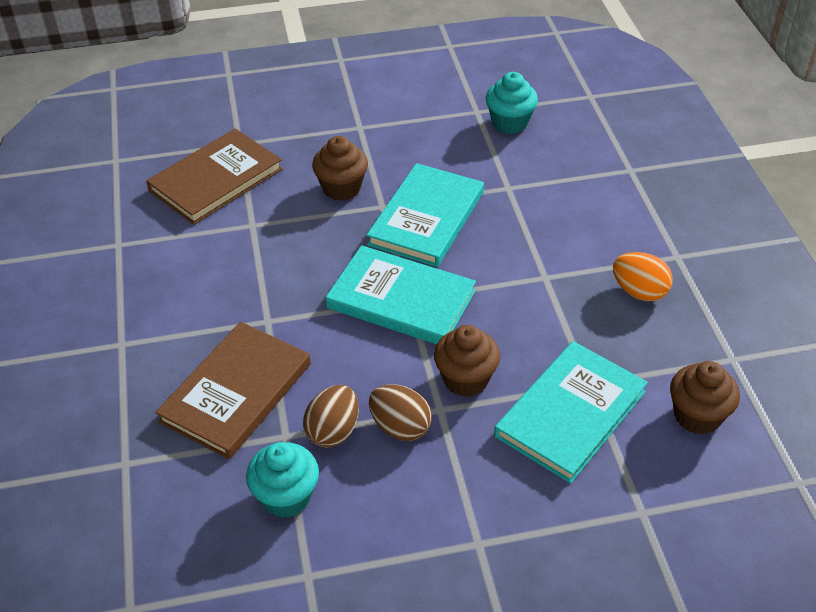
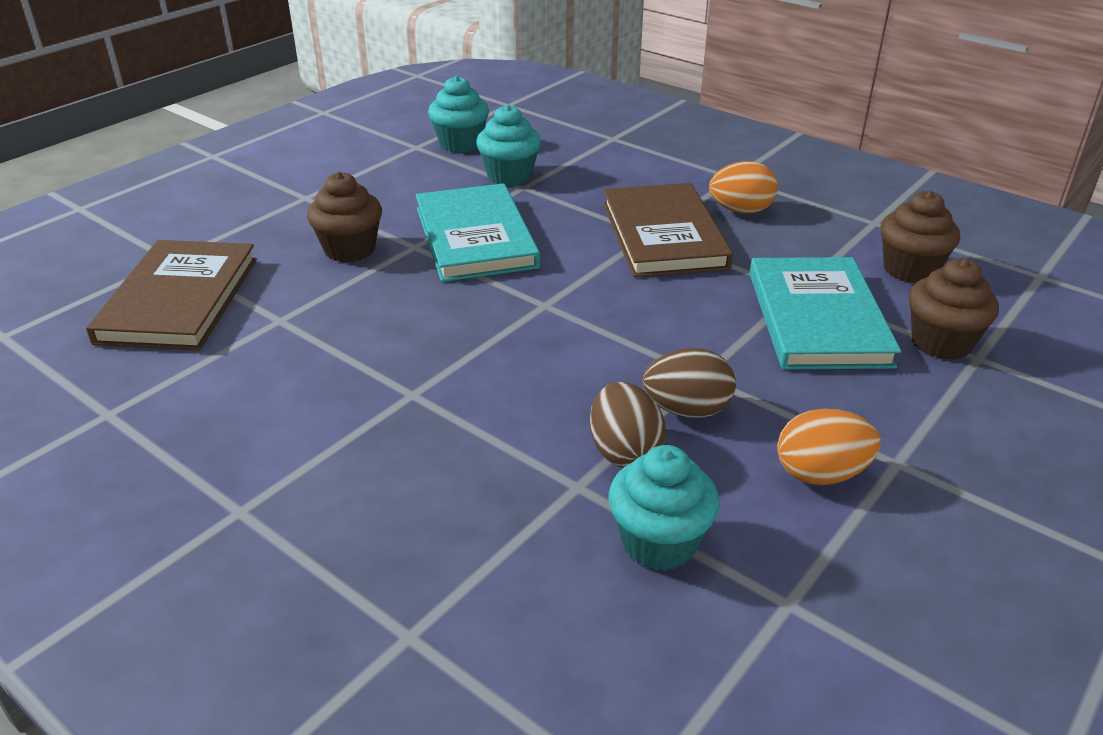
camera: 40 degrees left, 10 degrees down
brown book [155,322,311,459] -> brown book moved to [603,183,733,277]
turquoise book [325,245,476,344] -> none
brown cupcake [434,325,500,397] -> brown cupcake moved to [909,258,999,360]
none -> turquoise cupcake [476,104,541,186]
none -> orange egg [777,409,881,485]

